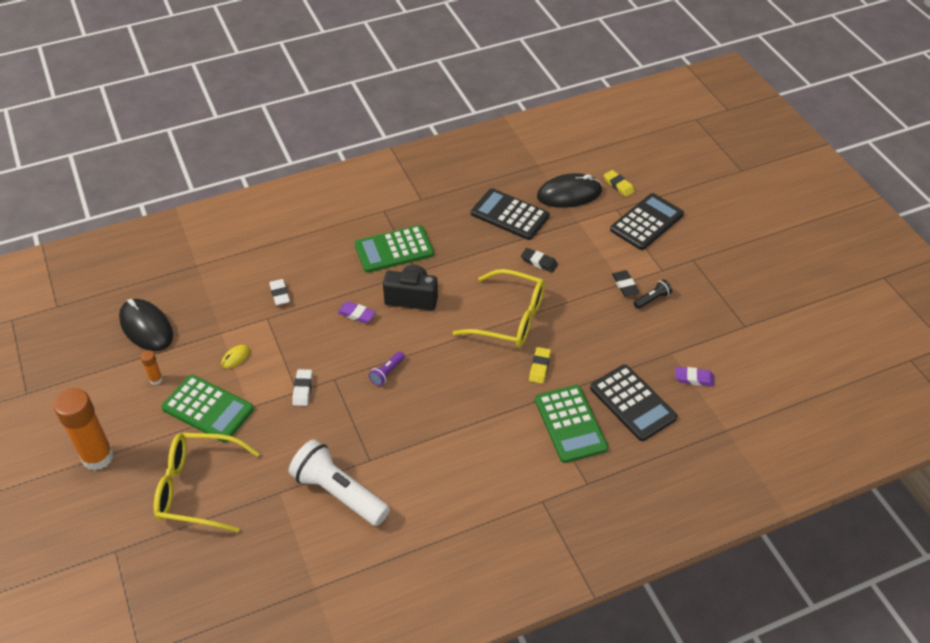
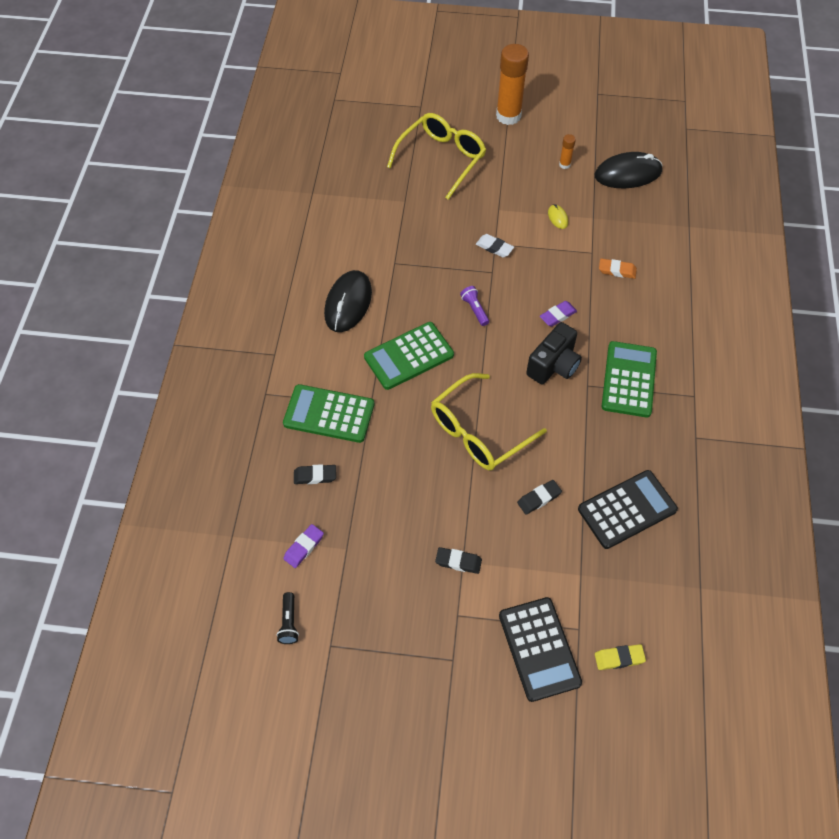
camera: 120 degrees right, 10 degrees up
green calculator [161,375,254,442] -> green calculator moved to [364,322,454,390]
white eraser [269,279,290,305] -> orange eraser [599,258,637,279]
white flashlight [289,439,390,526] -> none
yellow eraser [529,347,551,384] -> none
black mouse [537,173,602,208] -> black mouse moved to [324,270,372,332]
black calculator [590,364,677,441] -> black eraser [294,464,336,484]
black flashlight [633,279,672,309] -> black flashlight moved to [277,592,299,644]

